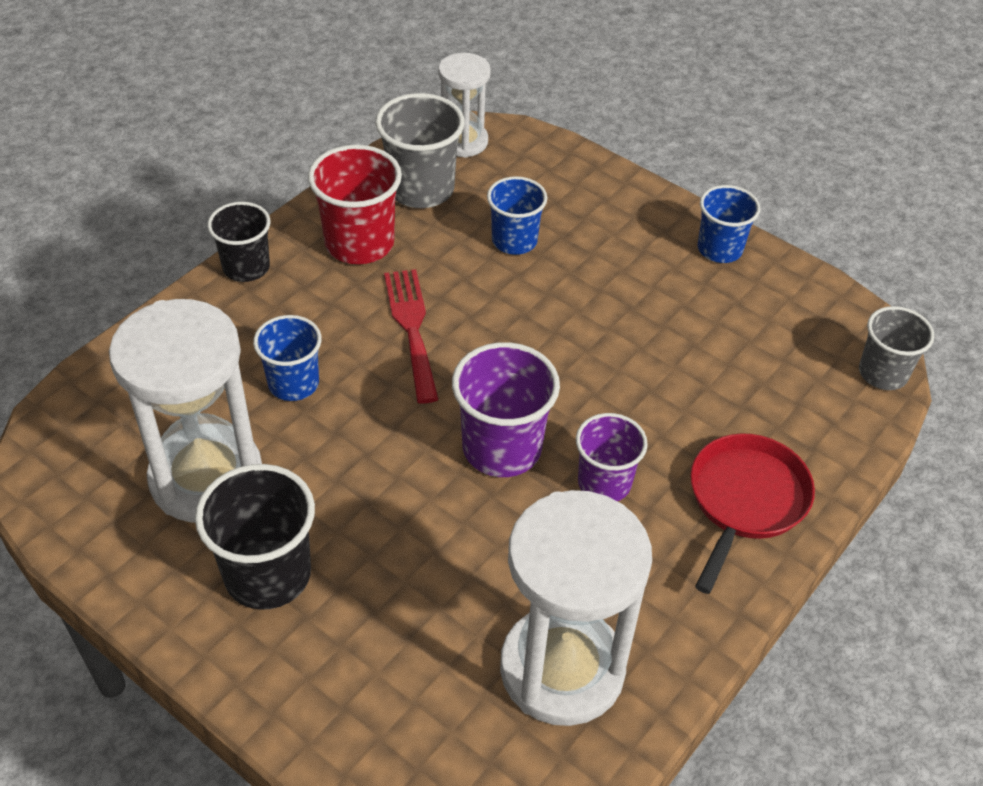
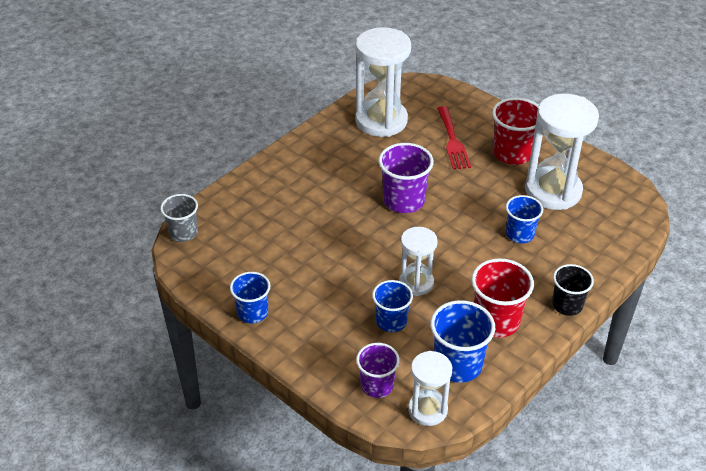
camera: 175 degrees left, 5 degrees down
black cup [195,464,315,610] -> red cup [492,98,539,165]
grey cup [375,93,465,208] -> blue cup [430,300,495,383]
red fork [384,269,439,403] -> red fork moved to [437,106,471,170]
purple cup [576,413,648,501] -> purple cup moved to [356,343,400,398]
red pan [690,433,815,594] -> none
none -> white hourglass [399,227,438,296]

